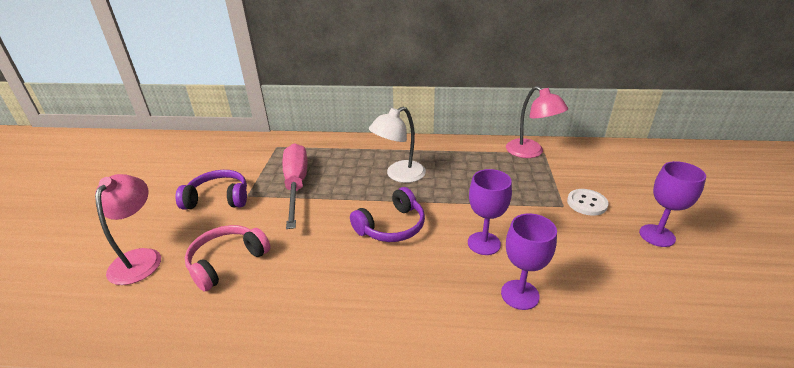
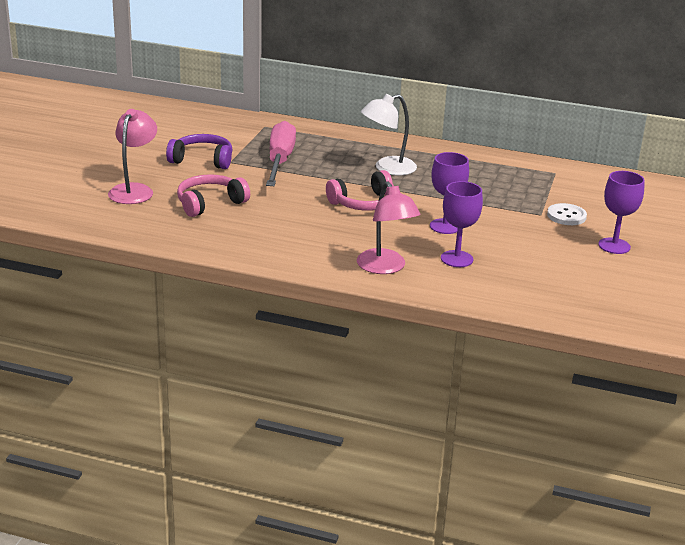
camera: 10 degrees right, 5 degrees down
purple headphones [350,187,425,242] -> pink headphones [326,170,394,211]
pink lamp [506,86,568,158] -> pink lamp moved to [357,181,420,274]

